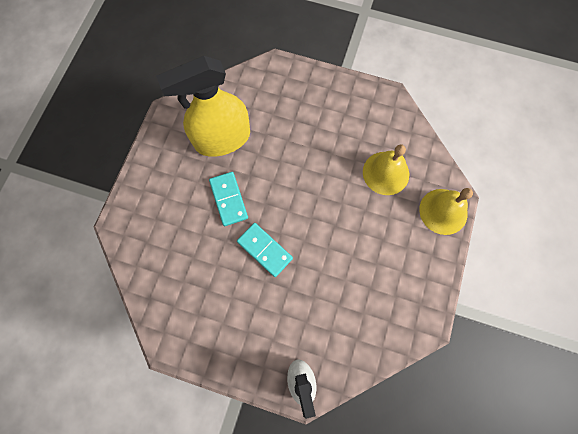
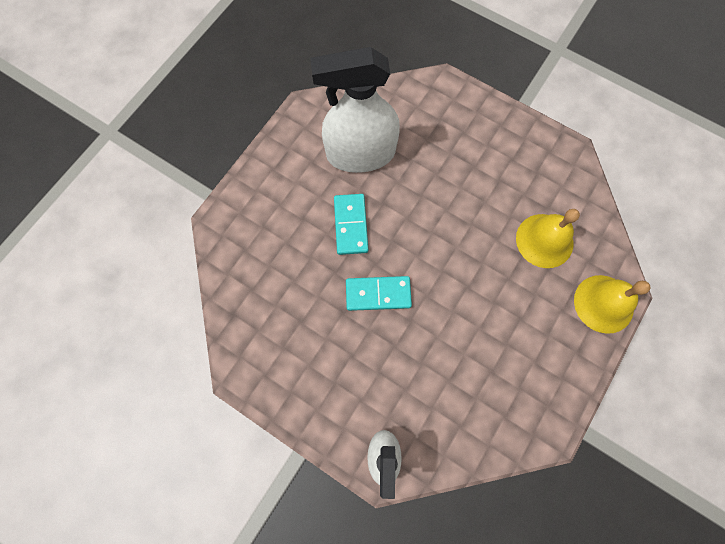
camera: 15 degrees right, 0 degrees up
yellow spray bottle [156,56,250,157] -> white spray bottle [310,47,400,173]
turquoise domino [237,223,293,277] -> turquoise domino turned 60 degrees counterclockwise [346,276,412,311]

